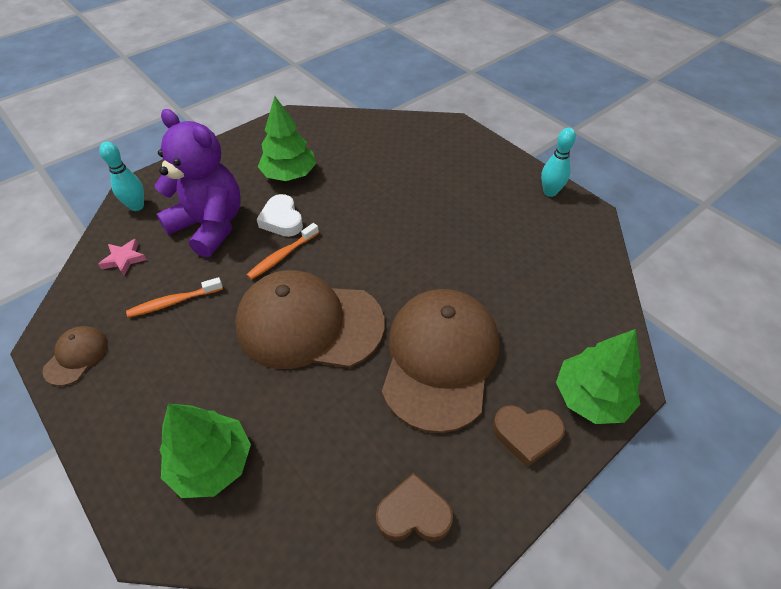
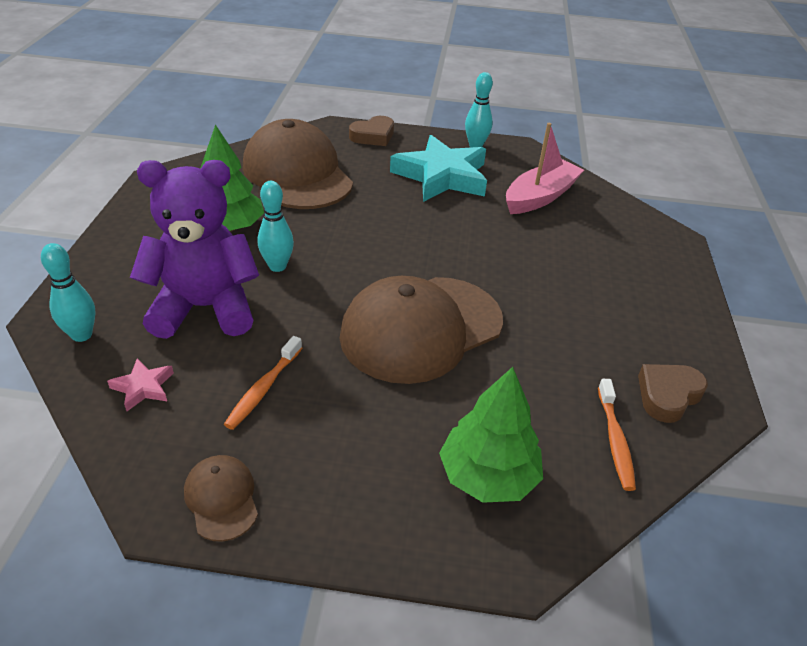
camera: 45 degrees left, 10 degrees down
orange toothbrush [247,223,319,280] -> orange toothbrush moved to [598,379,636,491]
white heart [257,194,303,237] -> turquoise bowling pin [258,181,294,272]
brown cap [382,289,499,433] -> brown cap moved to [243,119,353,209]
brown heart [492,405,565,467] -> brown heart moved to [349,116,394,146]
green tree [556,329,641,424] -> none
none -> turquoise star [390,135,487,202]
none -> pink boat [506,123,584,214]

